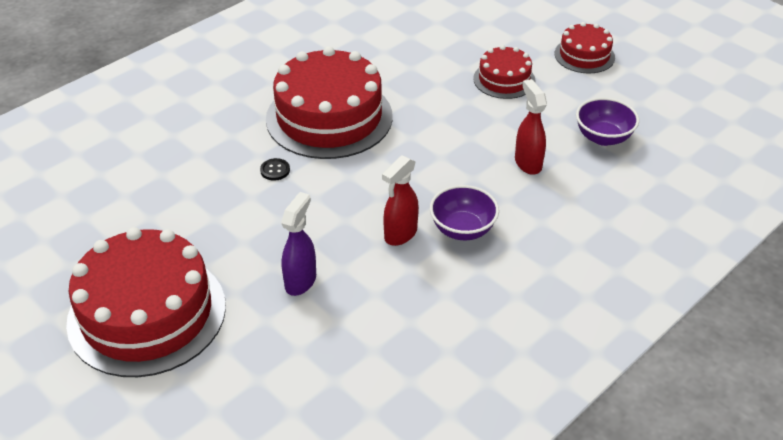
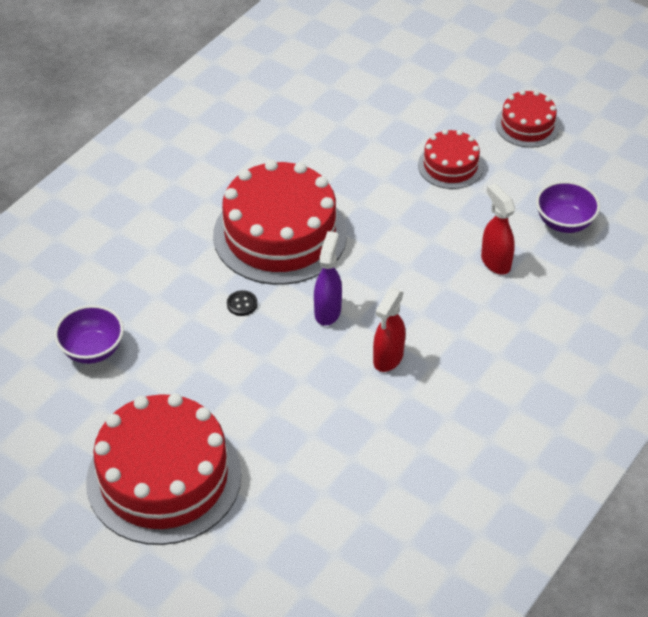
camera: 10 degrees left, 5 degrees up
purple spray bottle [281,192,316,296] -> purple spray bottle moved to [314,231,342,326]
purple bowl [430,185,499,240] -> purple bowl moved to [54,305,124,364]

